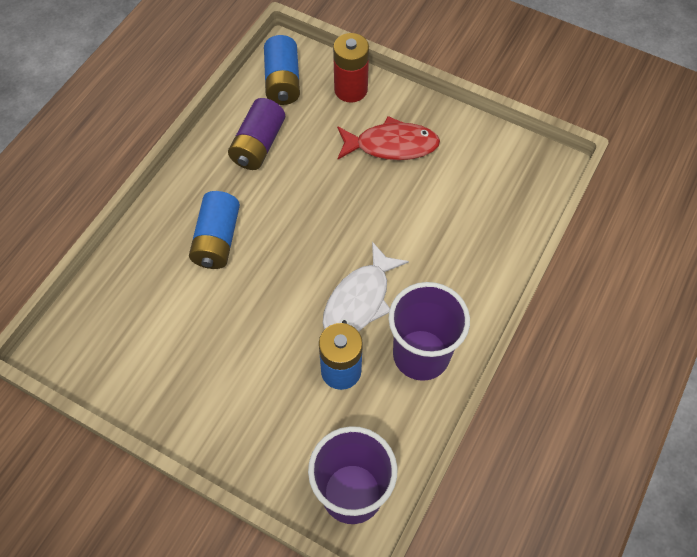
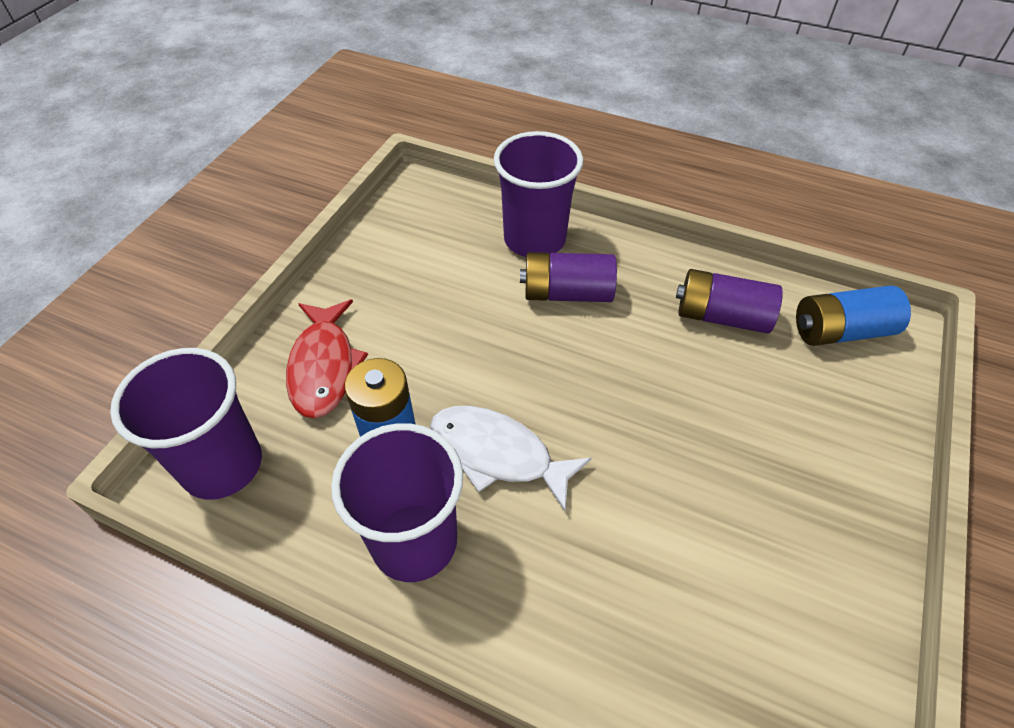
camera: 85 degrees right, 10 degrees down
blue battery [189,191,240,269] -> purple battery [520,252,617,302]
red battery [333,33,369,103] -> none
red fish [337,116,440,160] -> red fish moved to [286,300,368,418]
none -> purple cup [494,131,583,257]

